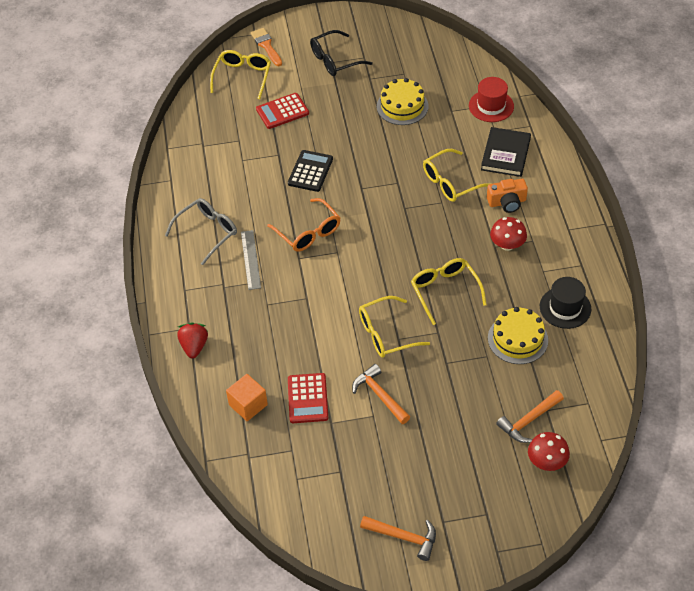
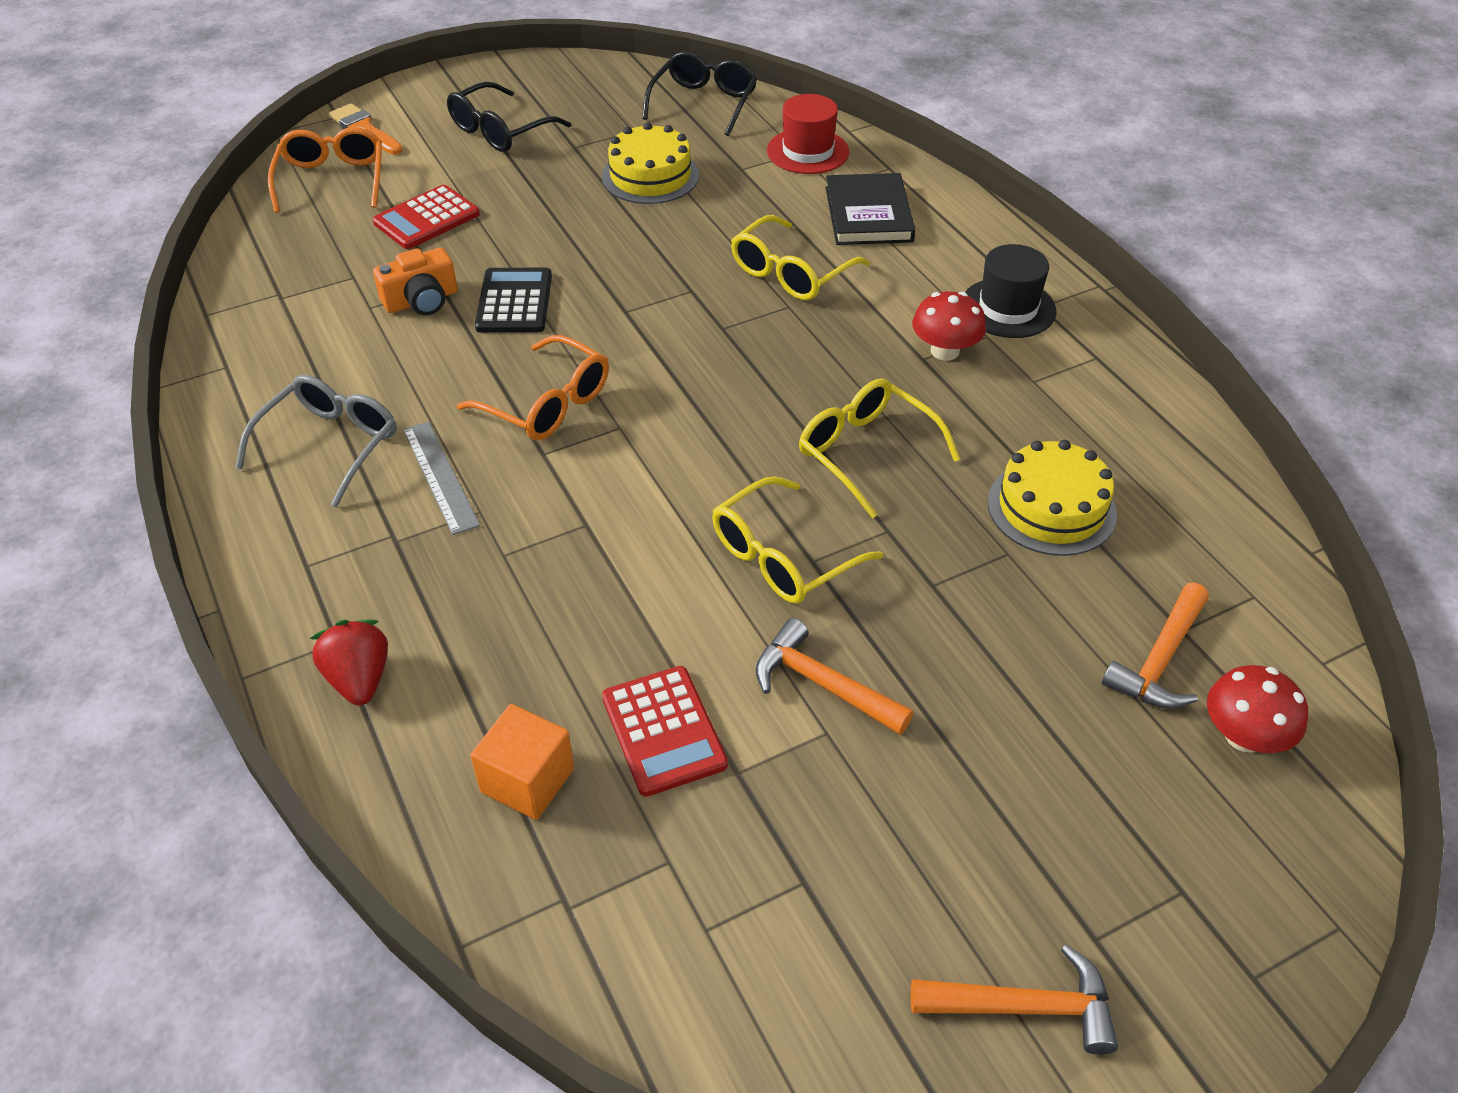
camera: 20 degrees left, 5 degrees down
yellow glasses [210,50,271,100] -> orange glasses [268,127,382,213]
orange camera [487,179,528,213] -> orange camera moved to [373,248,458,315]
black hat [540,277,591,329] -> black hat moved to [965,244,1056,338]
none -> black glasses [642,51,757,136]

